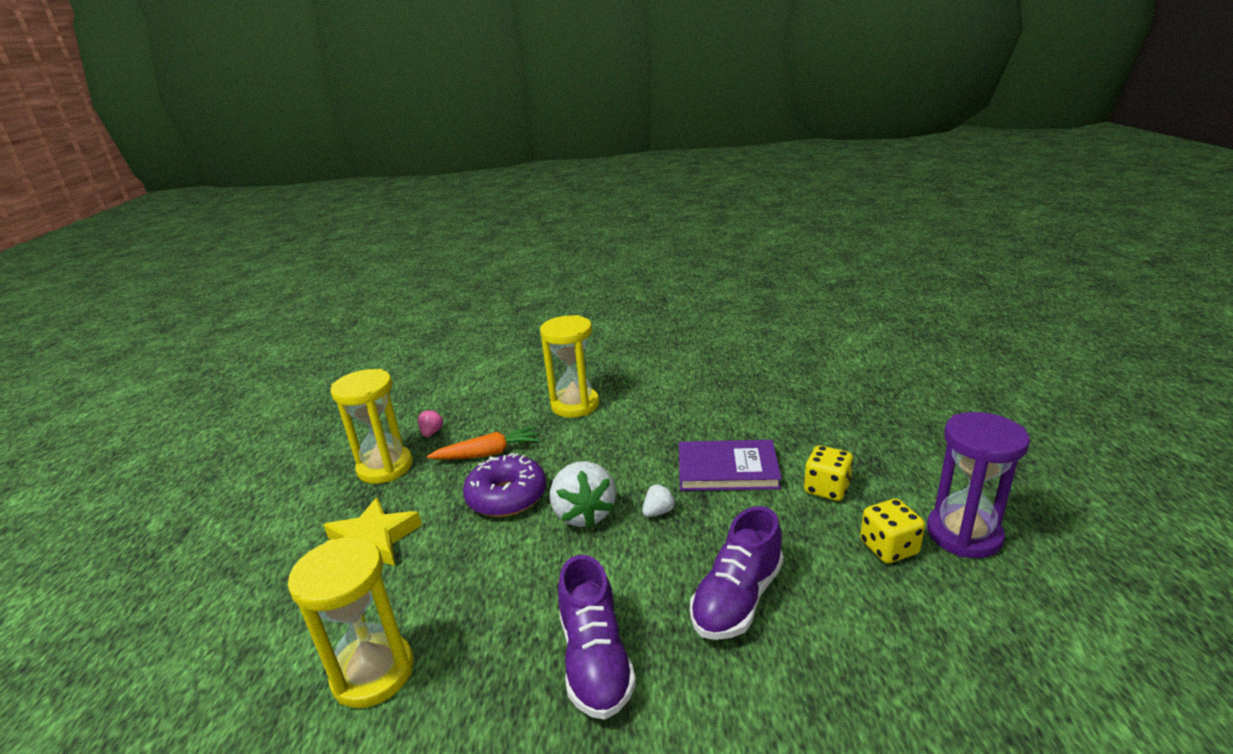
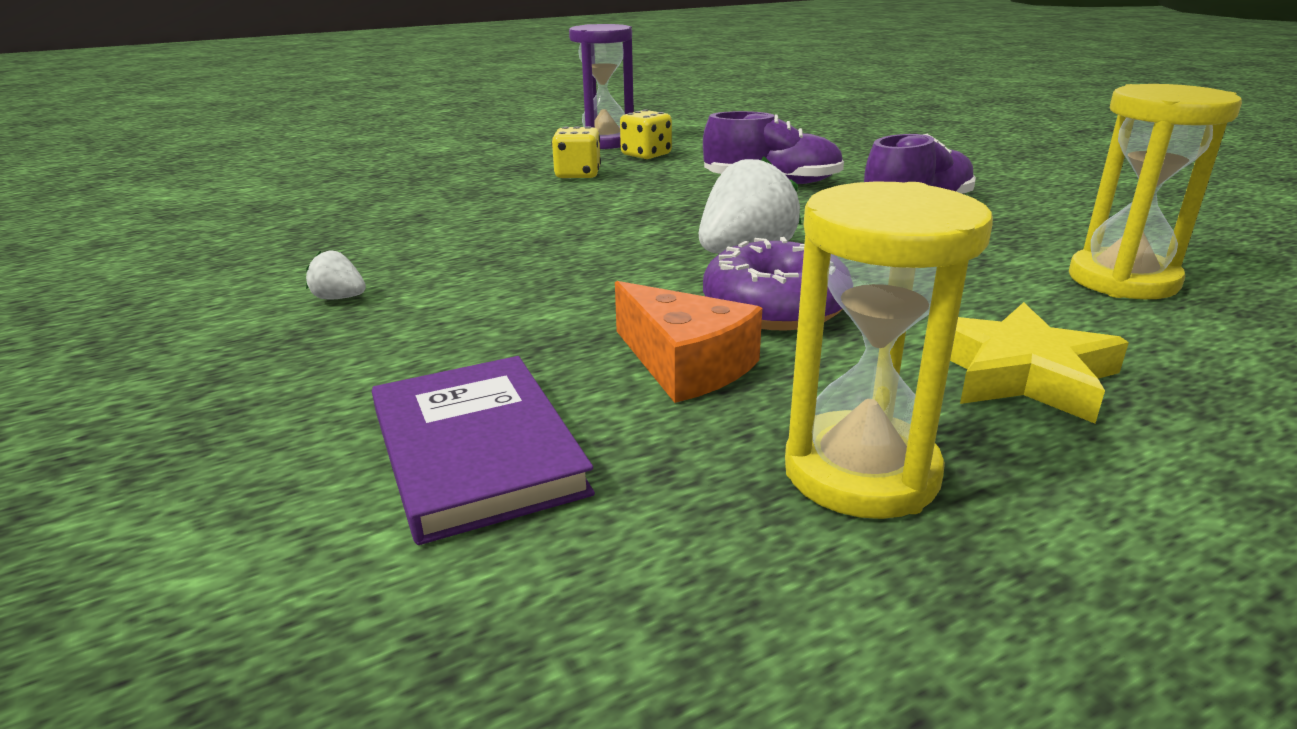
camera: 120 degrees left, 0 degrees up
pink strawberry [418,409,443,437] -> none
orange carrot [427,426,540,460] -> orange cheese [615,281,762,403]
yellow hourglass [540,315,599,418] -> none
white strawberry [642,484,676,517] -> white strawberry moved to [306,251,366,299]
purple book [679,440,782,491] -> purple book moved to [372,356,595,545]

